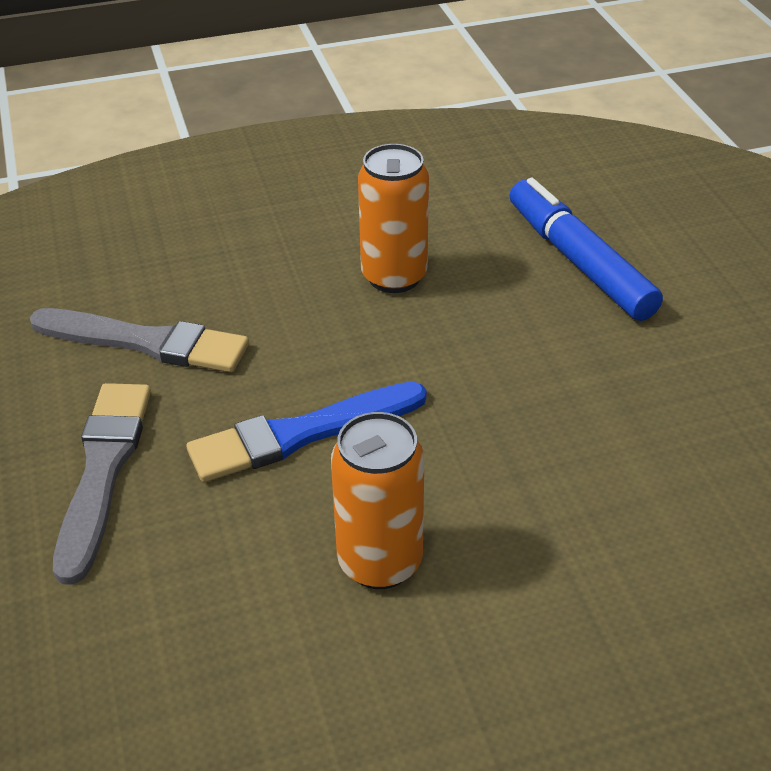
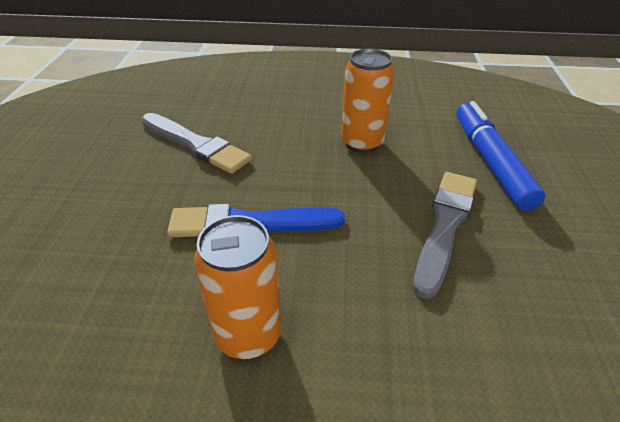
camera: 20 degrees right, 0 degrees up
grey brush [53,383,151,585] -> grey brush moved to [413,172,477,299]

